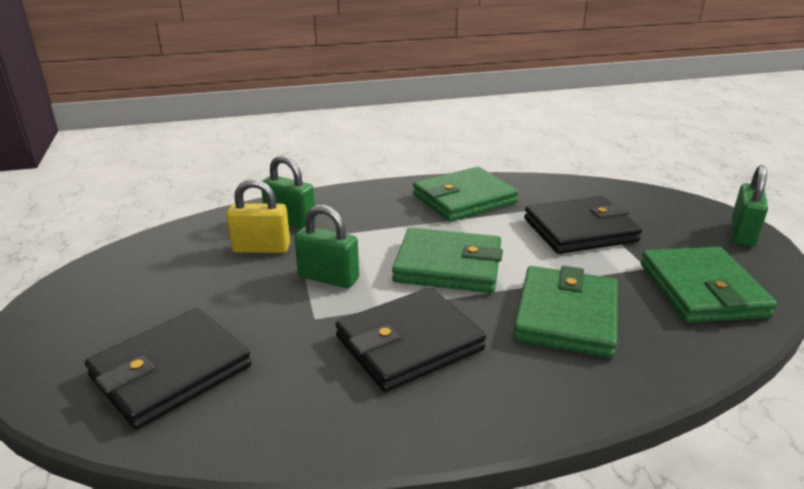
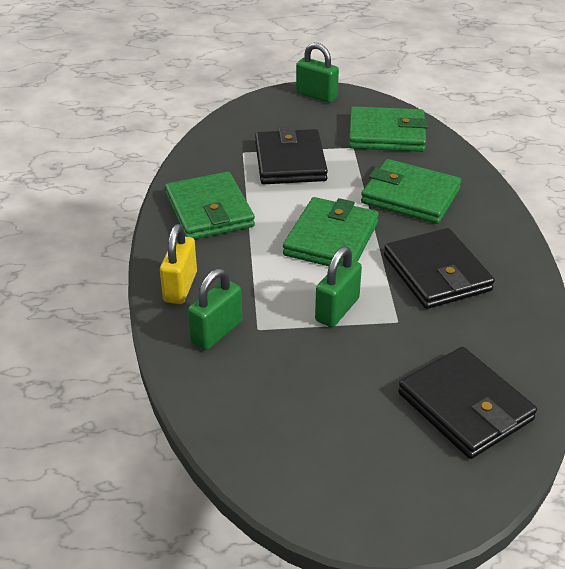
camera: 80 degrees left, 10 degrees up
yellow padlock [226,179,290,253] -> yellow padlock moved to [160,224,197,304]

